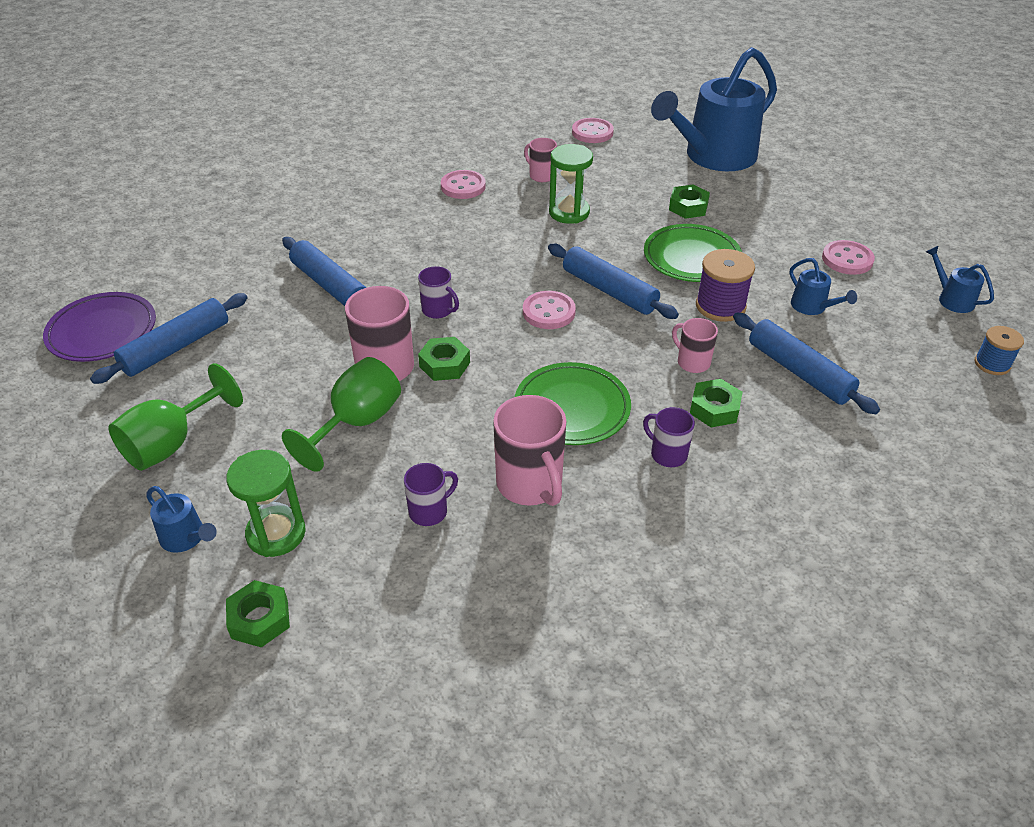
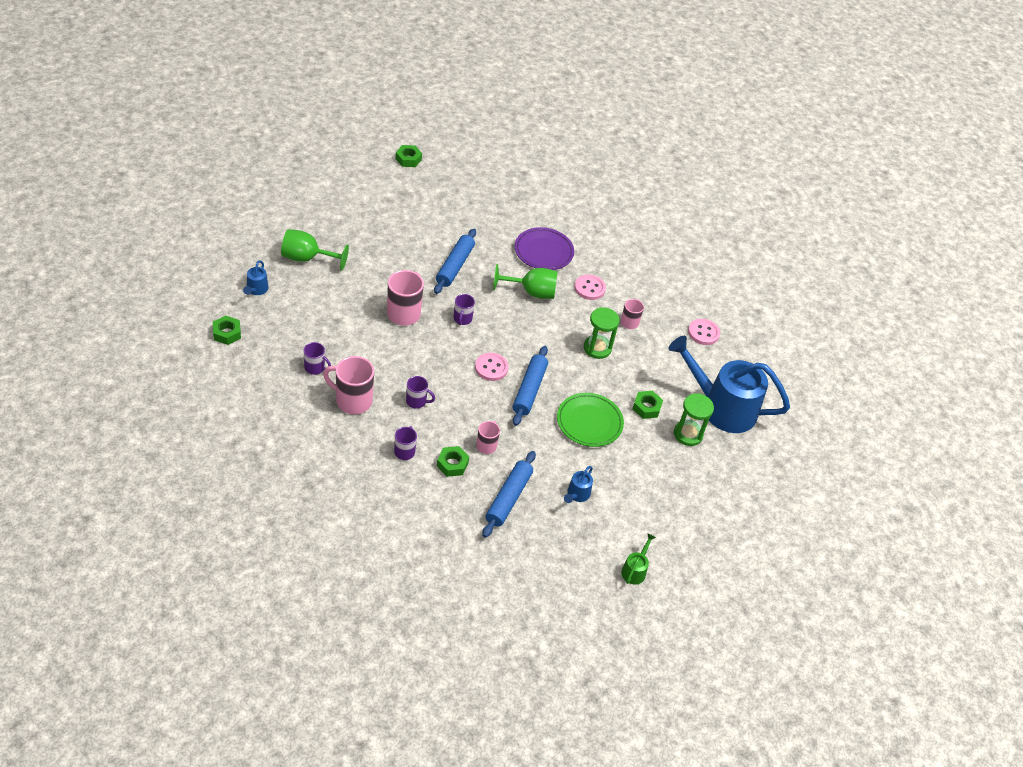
camera: 55 degrees right, 5 degrees up
purple plate [43,292,156,362] -> purple plate moved to [515,227,574,270]
blue rolling pin [90,293,247,384] -> none
green hourglass [226,450,306,557] -> green hourglass moved to [674,393,714,446]
green goblet [282,357,401,472] -> green goblet moved to [493,264,558,299]
green nut [418,337,470,381] -> green nut moved to [395,145,422,167]
pink mug [493,395,566,506] -> pink mug turned 75 degrees clockwise [323,356,374,414]
green plate [515,362,631,445] -> purple mug [406,376,435,409]
purple spool [696,249,755,322] -> none
pink button [822,240,875,275] -> none
blue watering can [926,246,994,313] -> green watering can [621,533,656,585]
blue spool [975,326,1024,375] -> none

